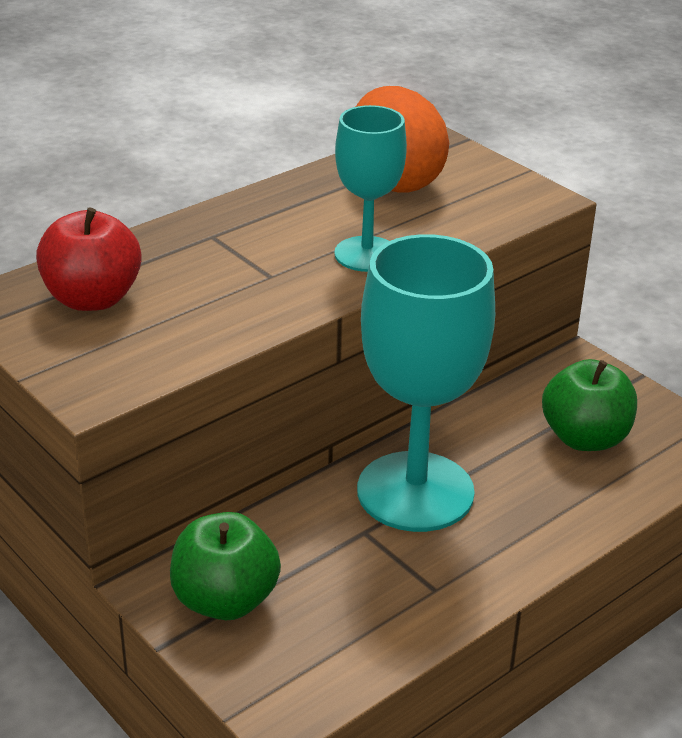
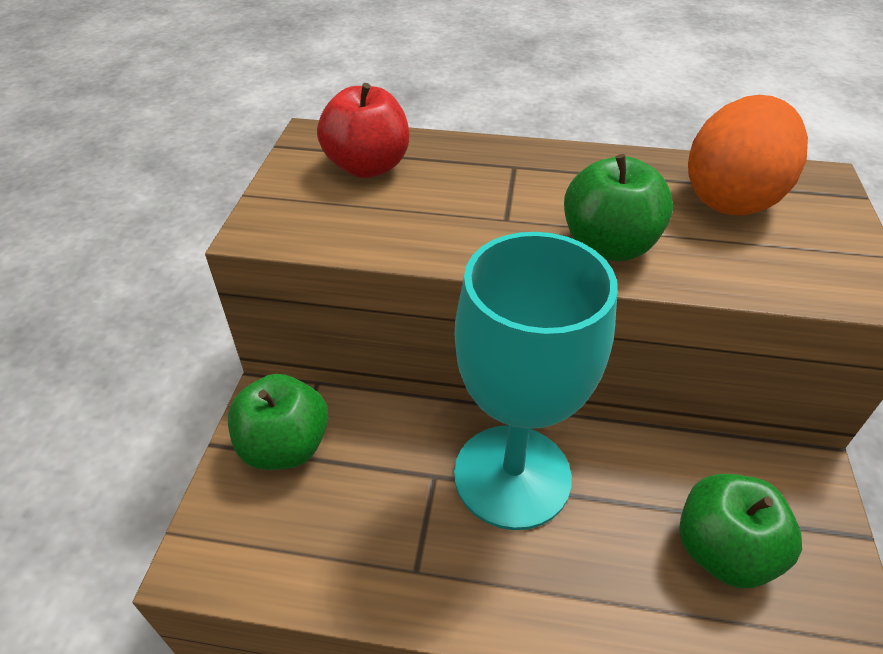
camera: 50 degrees right, 10 degrees up
turquoise goblet [334,105,407,272] -> green apple [564,154,673,261]

